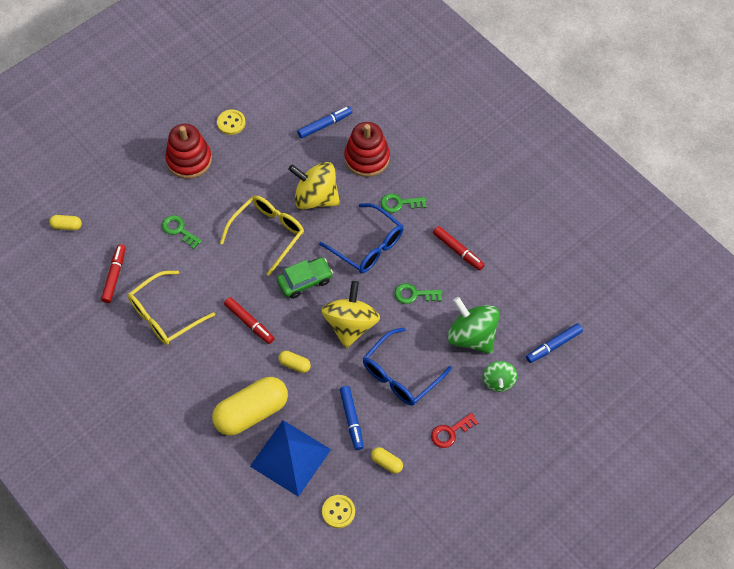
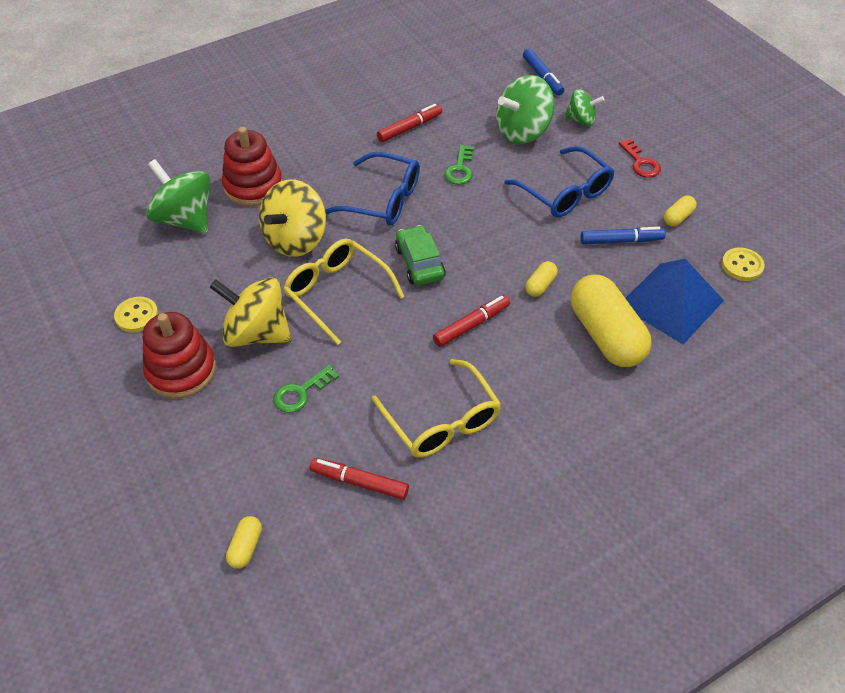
camera: 80 degrees left, 10 degrees down
blue marker [297,106,352,138] -> green spinning top [146,159,210,234]
blue glasses [319,203,403,273] -> blue glasses turned 60 degrees clockwise [325,152,420,226]
yellow spinning top [321,281,380,348] -> yellow spinning top moved to [210,277,291,347]
green key [381,193,427,213] -> none

